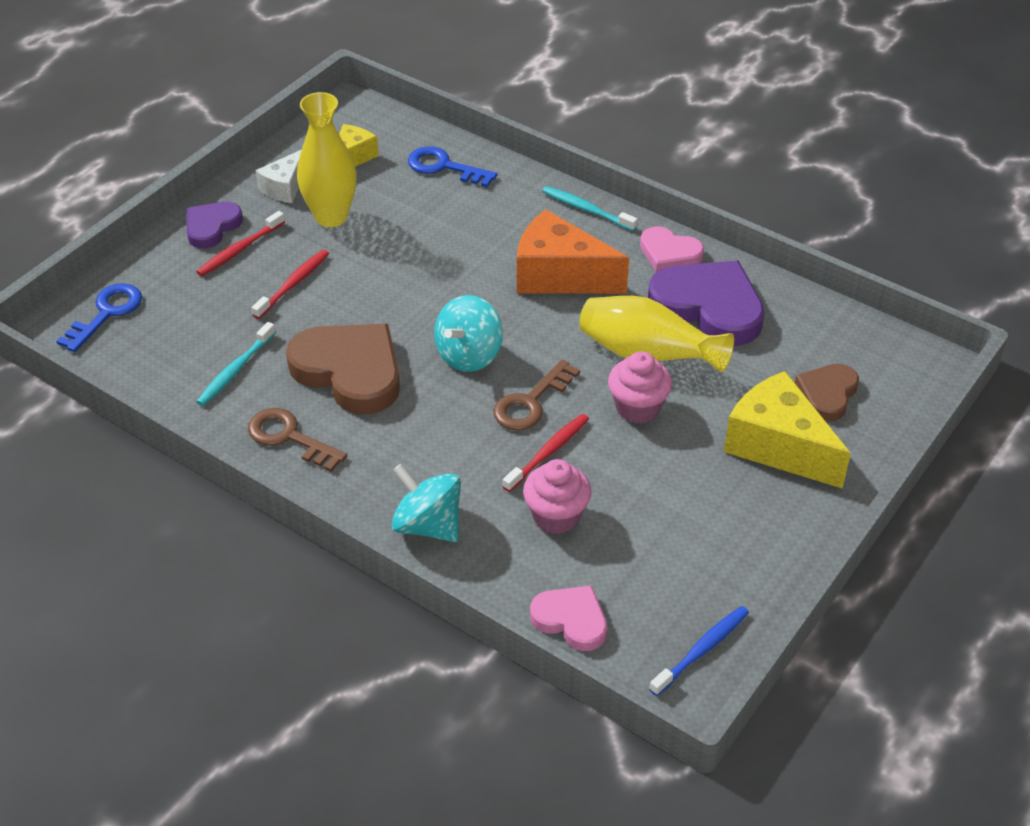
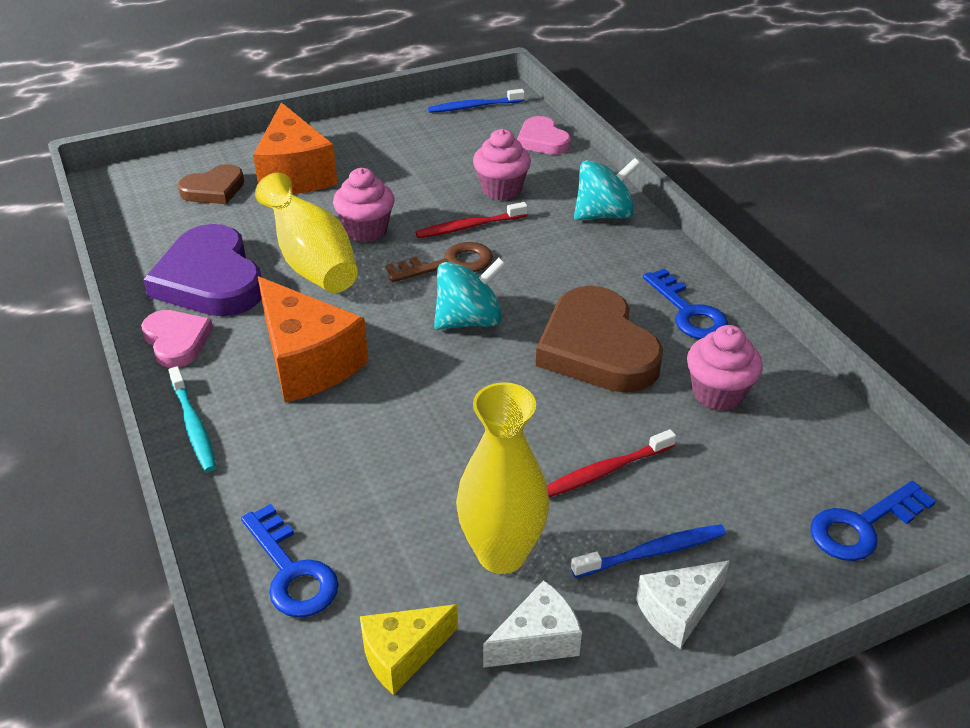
camera: 150 degrees left, 5 degrees down
purple heart [187,202,243,248] -> white cheese [636,560,730,649]
red toothbrush [196,211,285,276] -> blue toothbrush [571,524,726,578]
turquoise toothbrush [196,322,276,406] -> pink cupcake [687,325,763,411]
brown key [248,408,347,472] -> blue key [643,268,728,339]
turquoise spinning top [392,464,461,542] -> turquoise spinning top turned 90 degrees counterclockwise [574,158,641,220]
yellow cheese [724,371,851,489] -> orange cheese [253,102,338,194]

